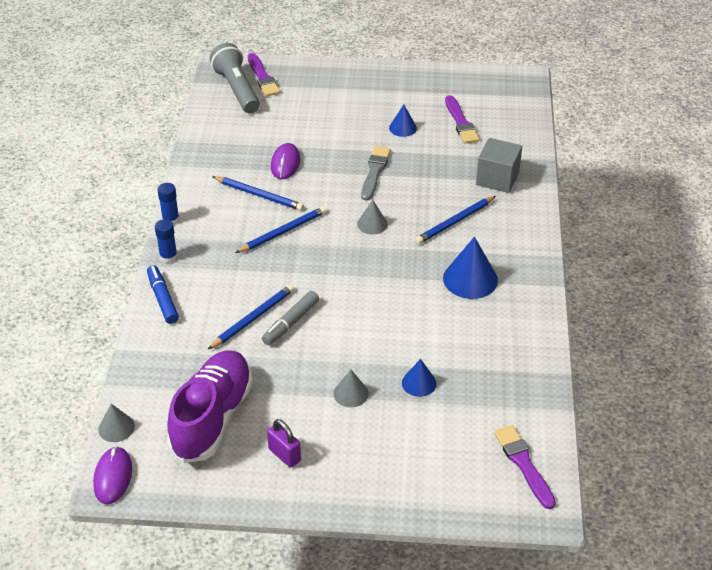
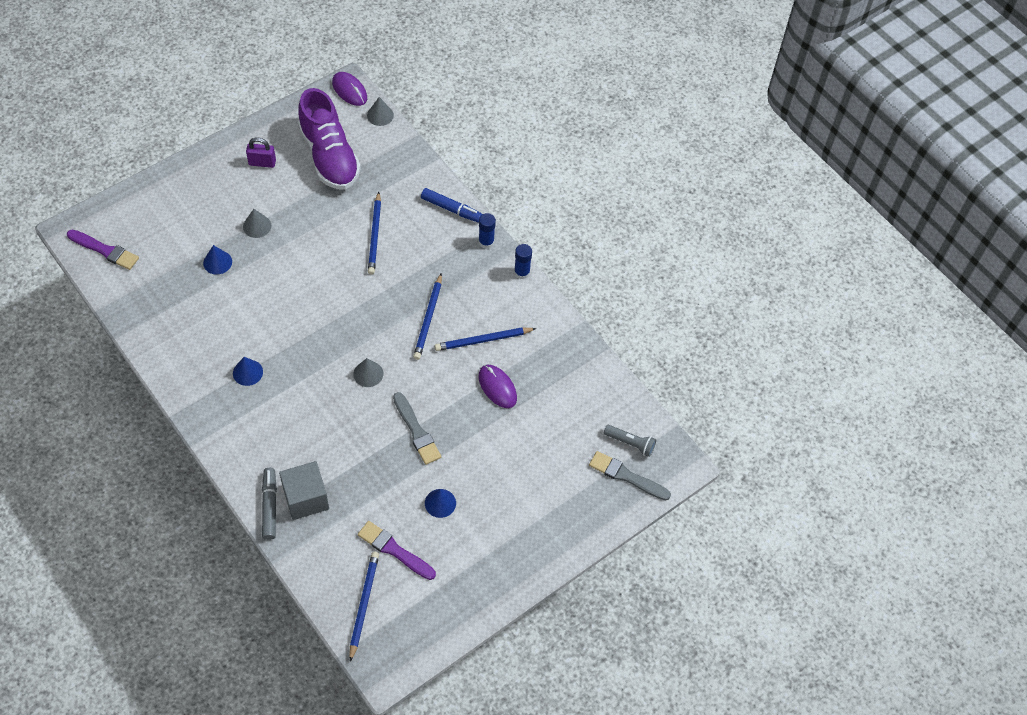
camera: 135 degrees right, 15 degrees up
grey flashlight [210,43,260,114] -> grey flashlight [604,425,656,457], size x0.54
purple brush [248,53,280,96] -> grey brush [589,451,671,500]
grey marker [262,291,319,345] -> grey marker moved to [262,468,277,540]
blue pencil [415,196,496,244] -> blue pencil moved to [350,552,379,662]
blue cone [443,237,498,299] -> blue cone [233,357,263,386], size x0.58

